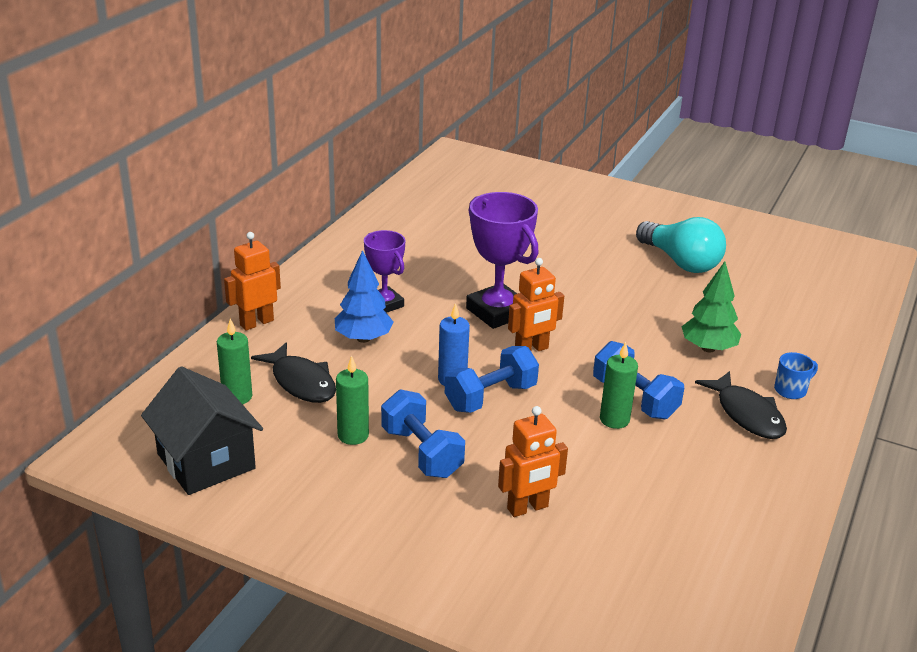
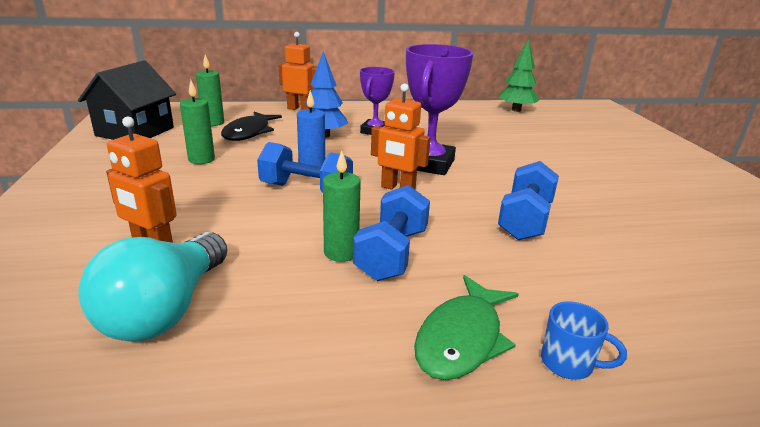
camera: 55 degrees right, 5 degrees down
blue dumbbell [381,389,465,478] -> blue dumbbell moved to [498,161,559,240]
turquoise light bulb [636,217,726,273] -> turquoise light bulb moved to [78,232,227,342]
green tree [682,262,741,352] -> green tree moved to [499,39,539,112]
black fish [695,371,787,439] -> green fish [414,275,519,380]

